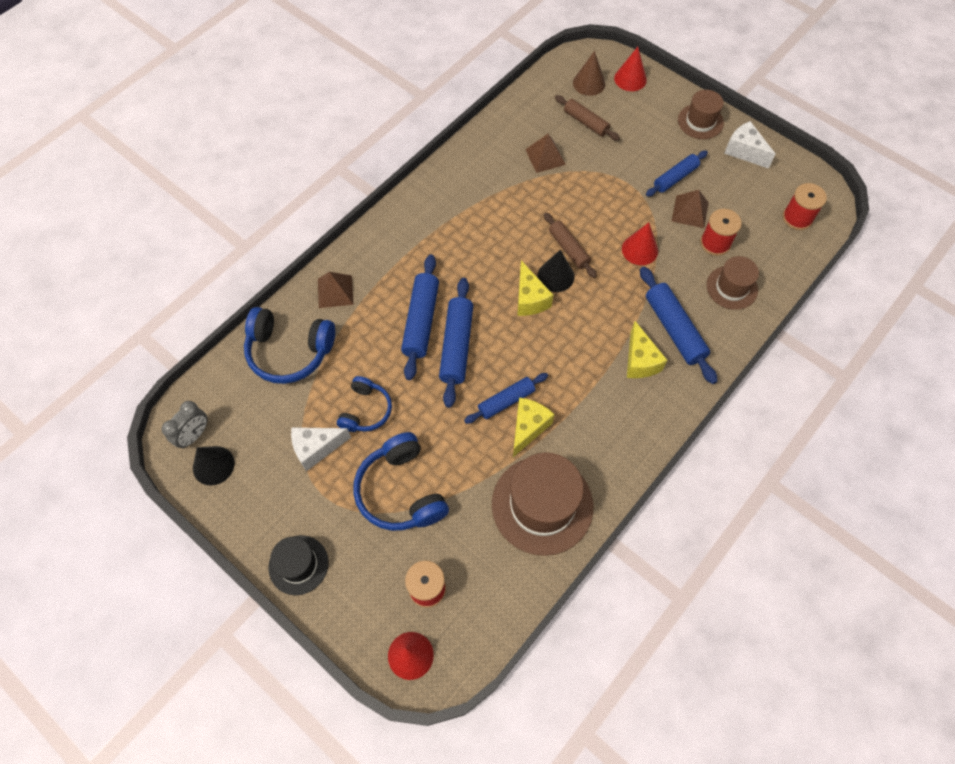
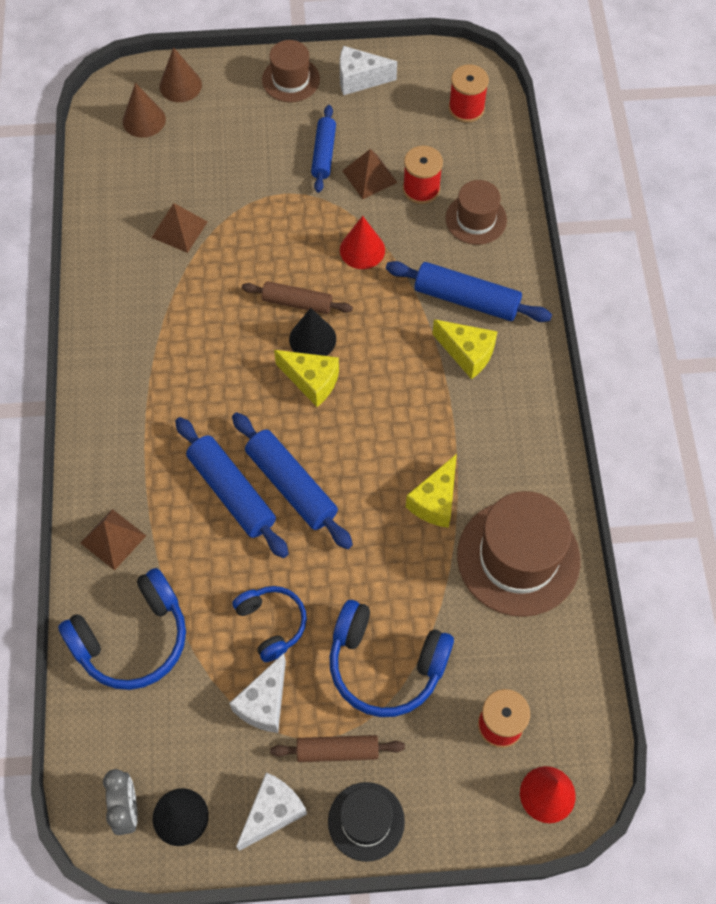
camera: 45 degrees left, 0 degrees up
blue rolling pin [464,373,548,424] -> none
yellow cheese [513,397,555,457] -> yellow cheese turned 135 degrees counterclockwise [406,454,457,528]
brown rolling pin [555,95,620,141] -> brown rolling pin moved to [270,735,405,762]
red cone [614,47,647,91] -> brown cone [160,47,202,102]
none -> white cheese [236,772,307,851]

